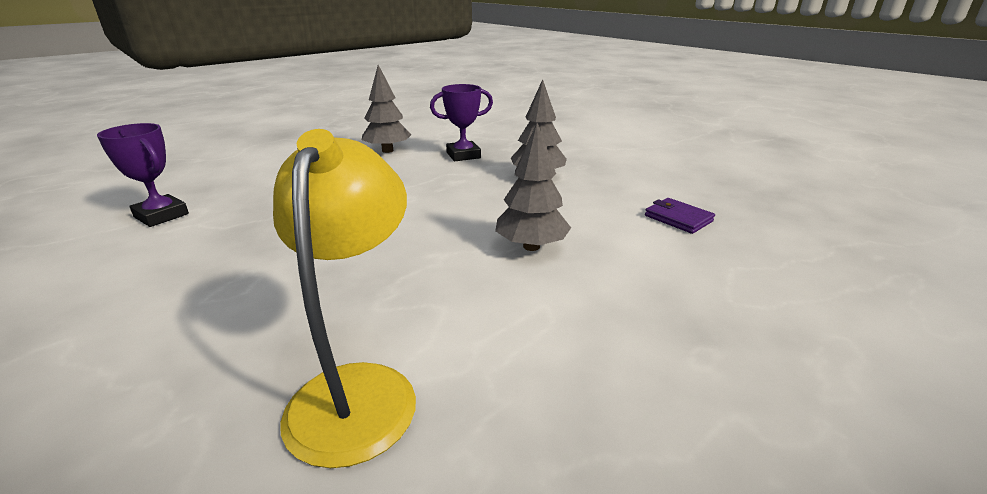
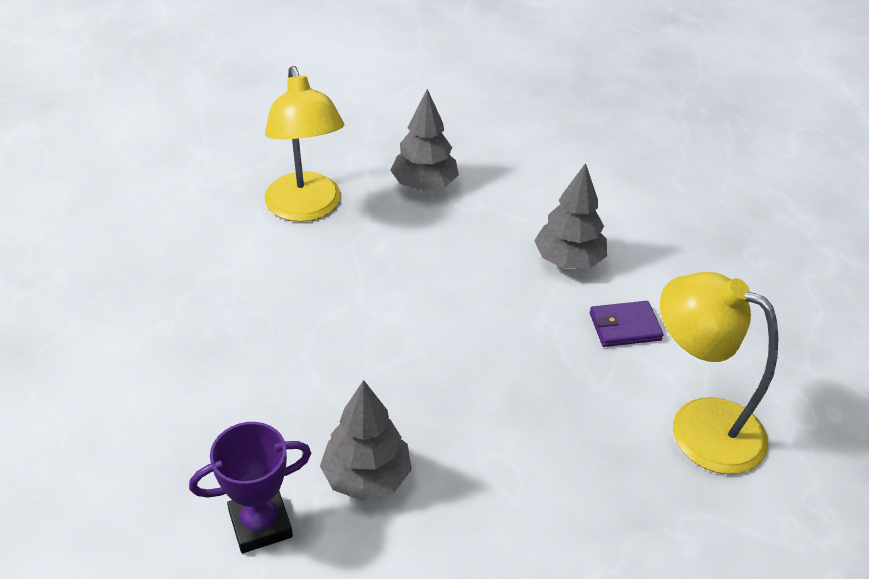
camera: 60 degrees left, 15 degrees up
grey tree [362,65,411,153] -> grey tree moved to [320,380,412,501]
purple trophy [430,84,493,161] -> yellow lamp [265,66,344,222]
purple wallet [645,198,715,234] -> purple wallet moved to [590,301,663,347]

